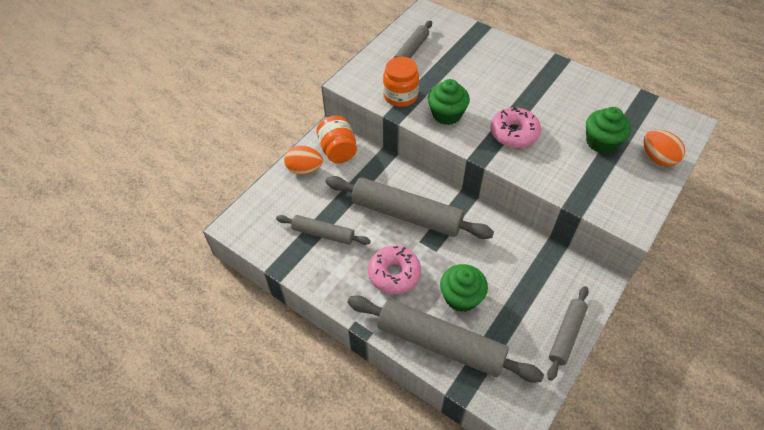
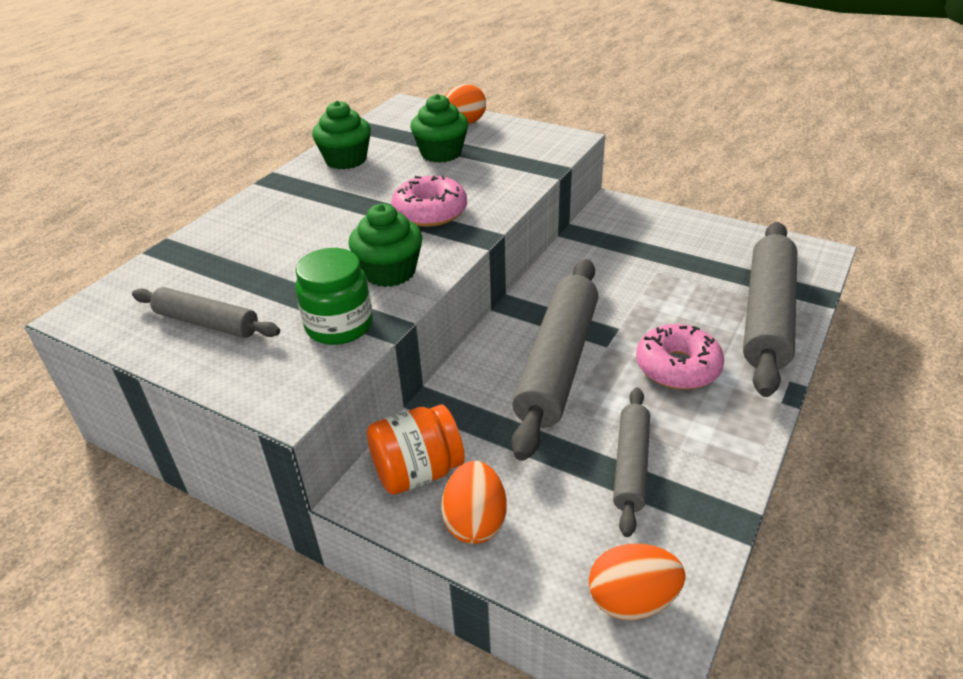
camera: 95 degrees left, 15 degrees down
orange jar [383,57,419,107] -> green jar [295,248,373,345]
green cupcake [440,264,488,312] -> green cupcake moved to [312,101,371,169]
grey rolling pin [547,286,589,381] -> none
none -> orange egg [589,544,686,620]

